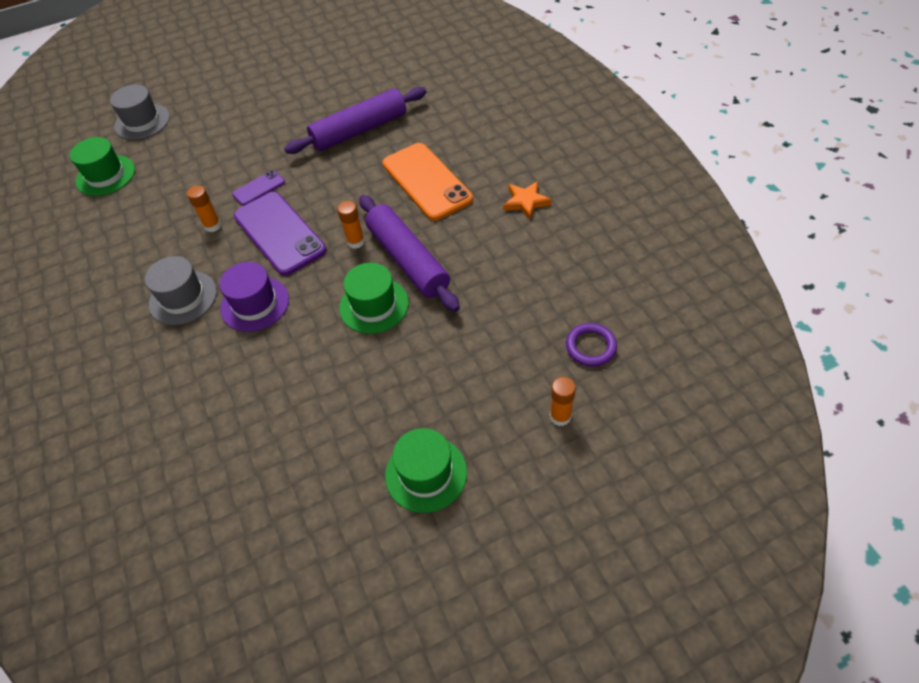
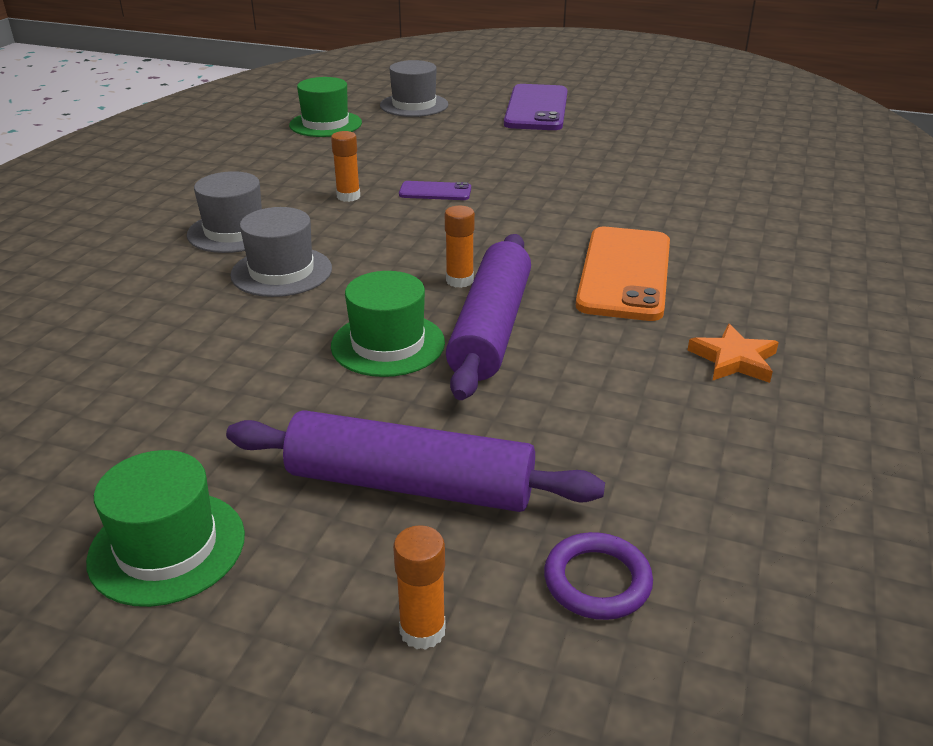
camera: 40 degrees right, 20 degrees down
purple hat [219,262,289,332] -> grey hat [230,207,332,297]
purple phone [234,192,326,276] -> purple phone moved to [504,84,568,130]
purple rolling pin [284,87,426,154] -> purple rolling pin moved to [226,410,605,512]

